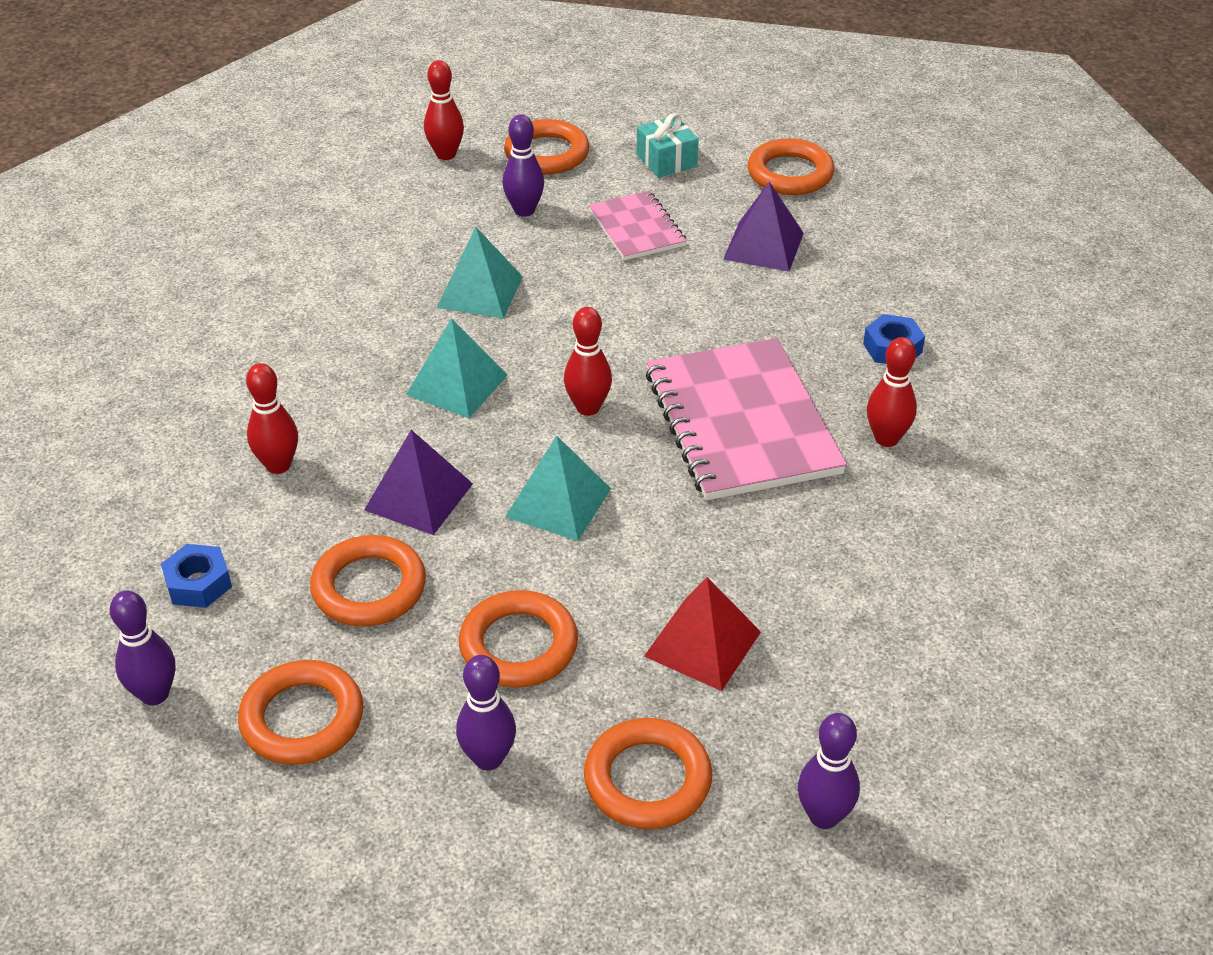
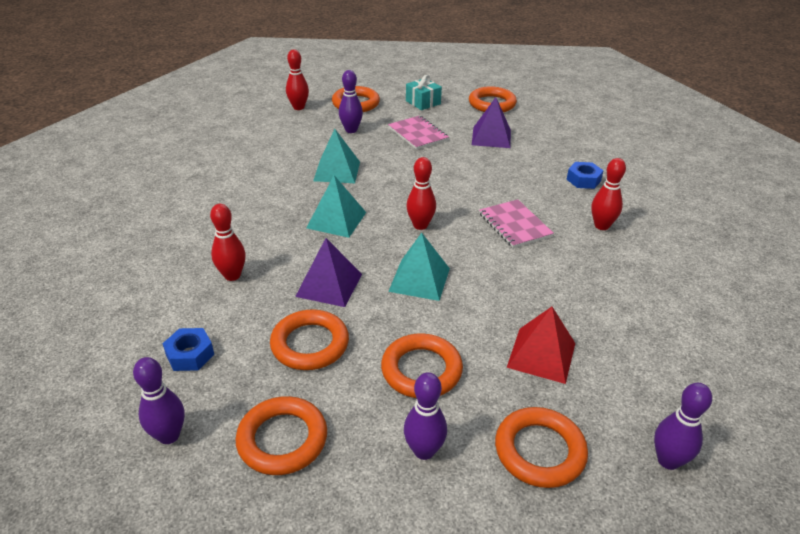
camera: 10 degrees left, 5 degrees down
pink notebook [646,338,847,500] -> pink notebook [479,199,554,248], size x0.54

